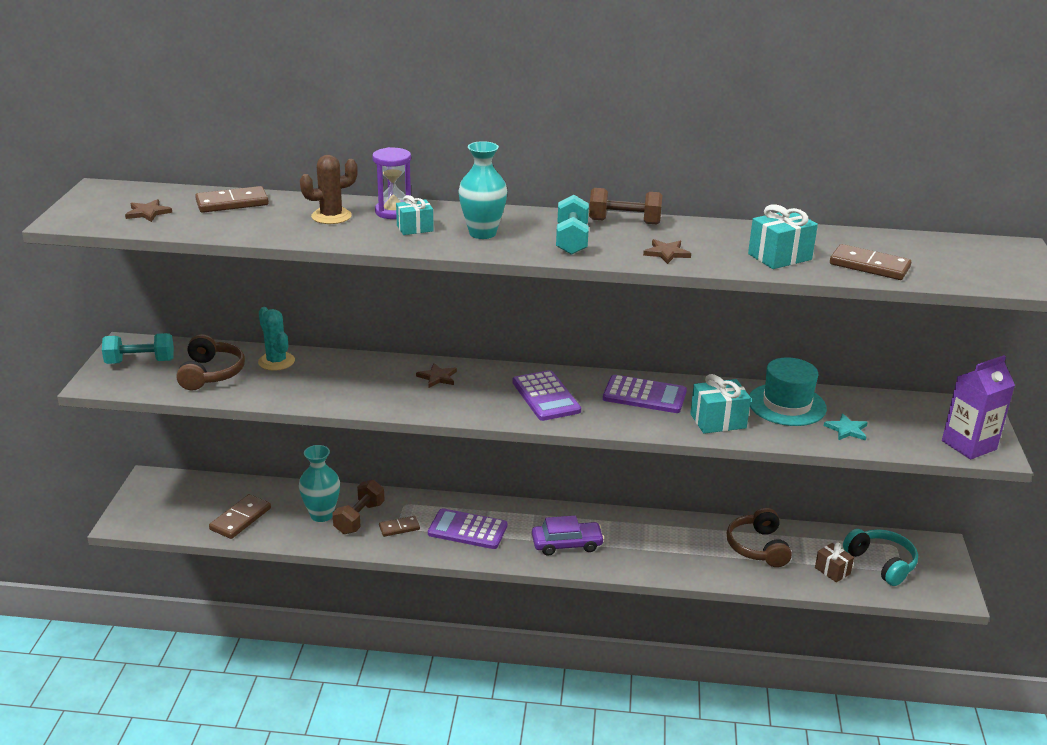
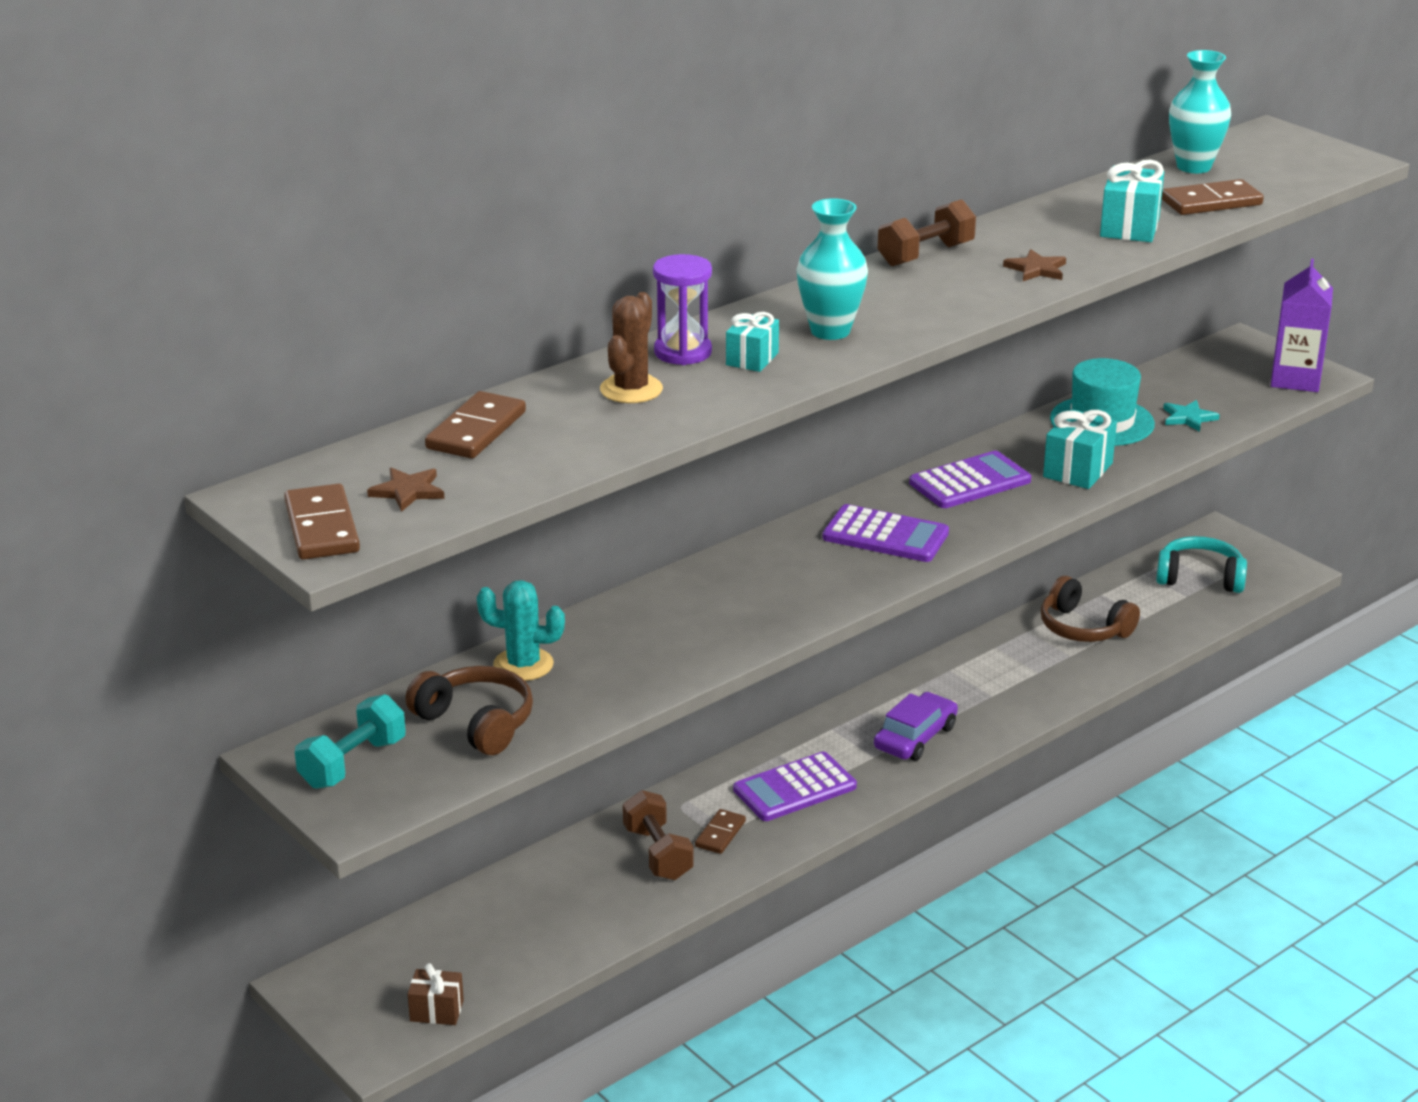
camera: 45 degrees left, 0 degrees up
brown domino [209,494,271,539] -> brown domino moved to [284,483,360,560]
turquoise vase [299,445,340,522] -> turquoise vase moved to [1169,50,1231,173]
brown star [416,363,457,388] -> none
turquoise dumbbell [556,195,589,255] -> none
brown gift [815,542,854,582] -> brown gift moved to [408,963,464,1025]

